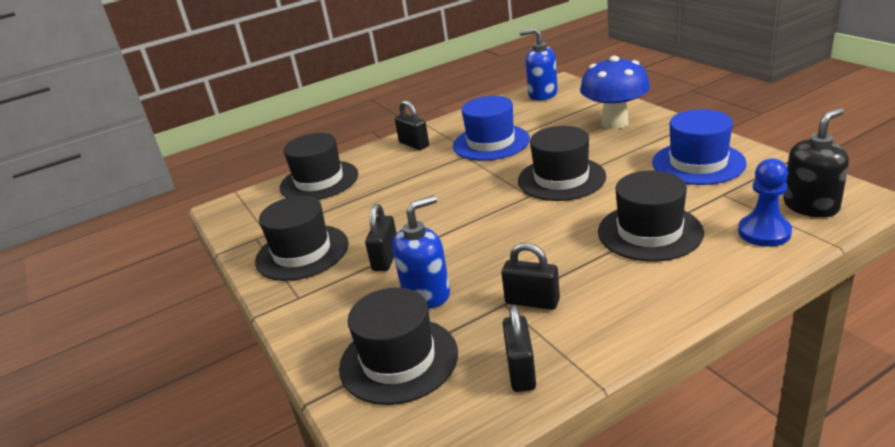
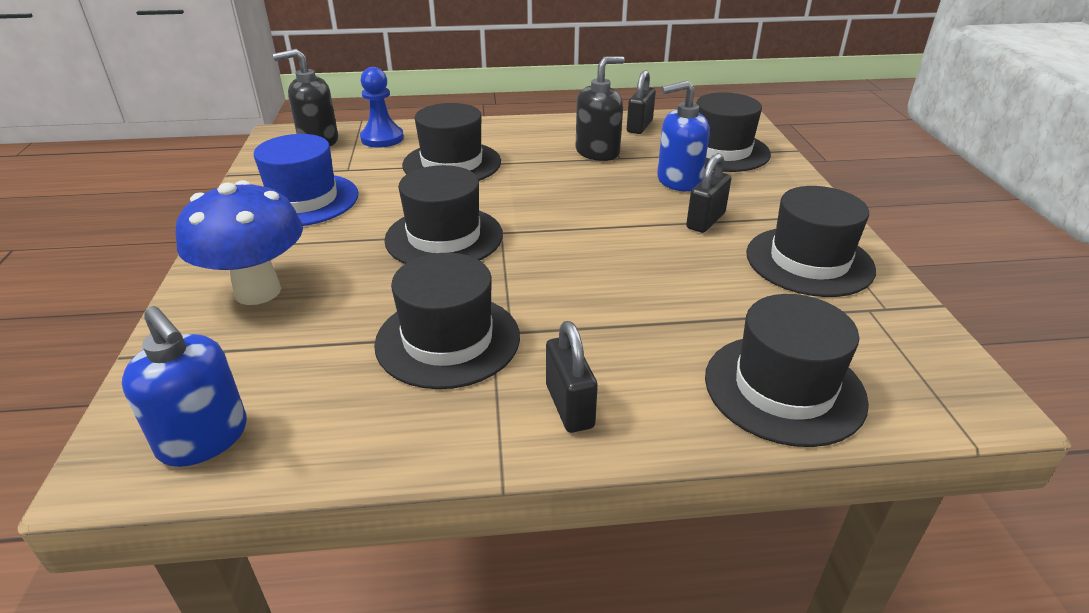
camera: 160 degrees left, 5 degrees up
blue hat [453,96,530,161] -> black hat [374,253,520,389]
black padlock [501,243,560,310] -> black soap dispenser [576,56,625,161]

